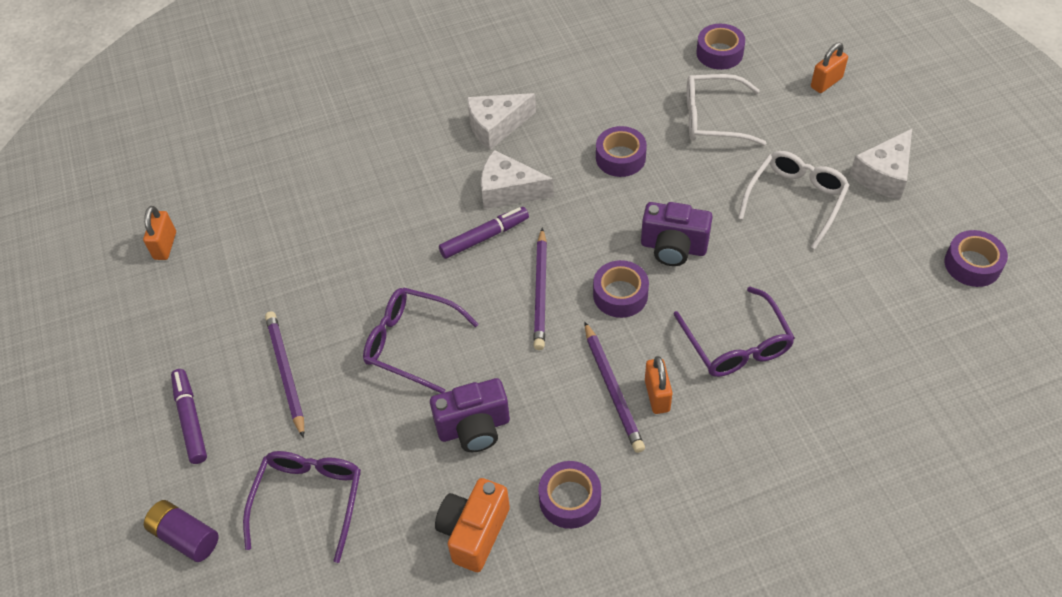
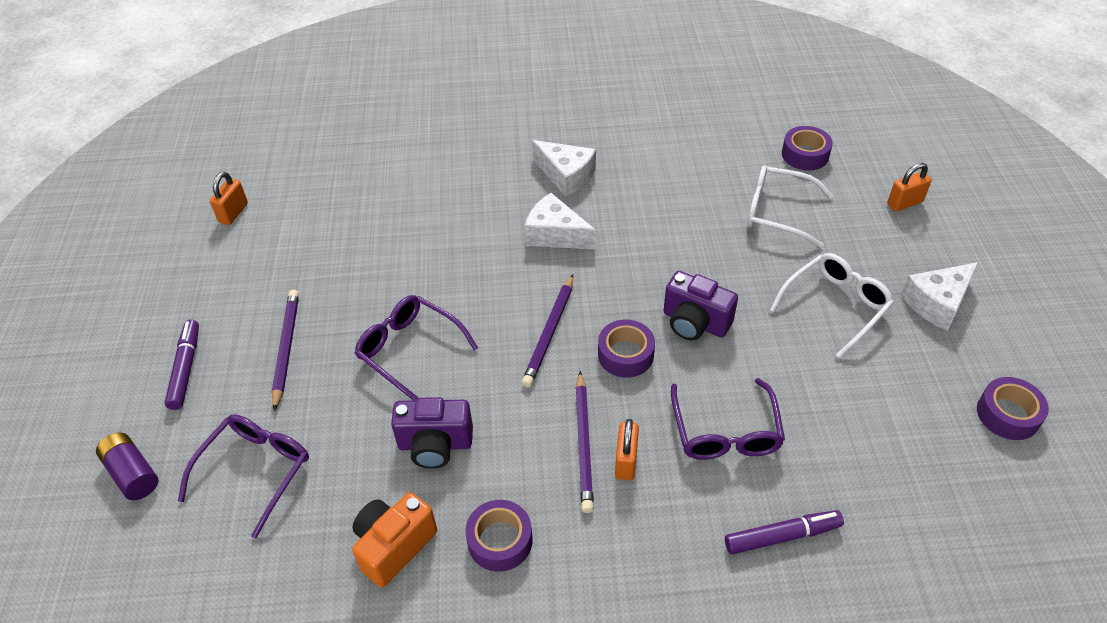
camera: 15 degrees right, 5 degrees down
purple marker [439,207,529,259] -> purple marker moved to [725,510,844,555]
white cheese [467,93,536,150] -> white cheese turned 135 degrees counterclockwise [532,140,596,197]
purple tape [596,126,647,177] -> none

